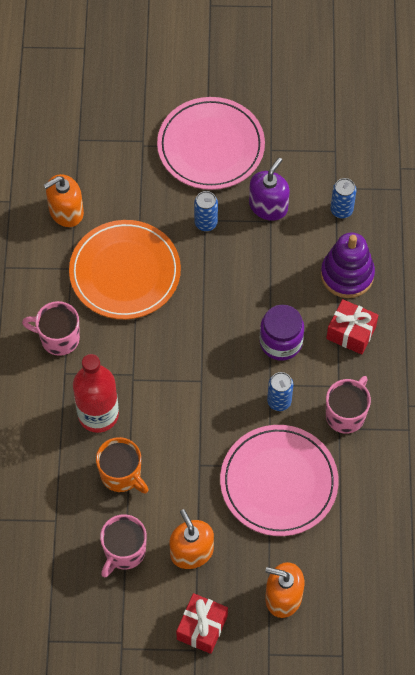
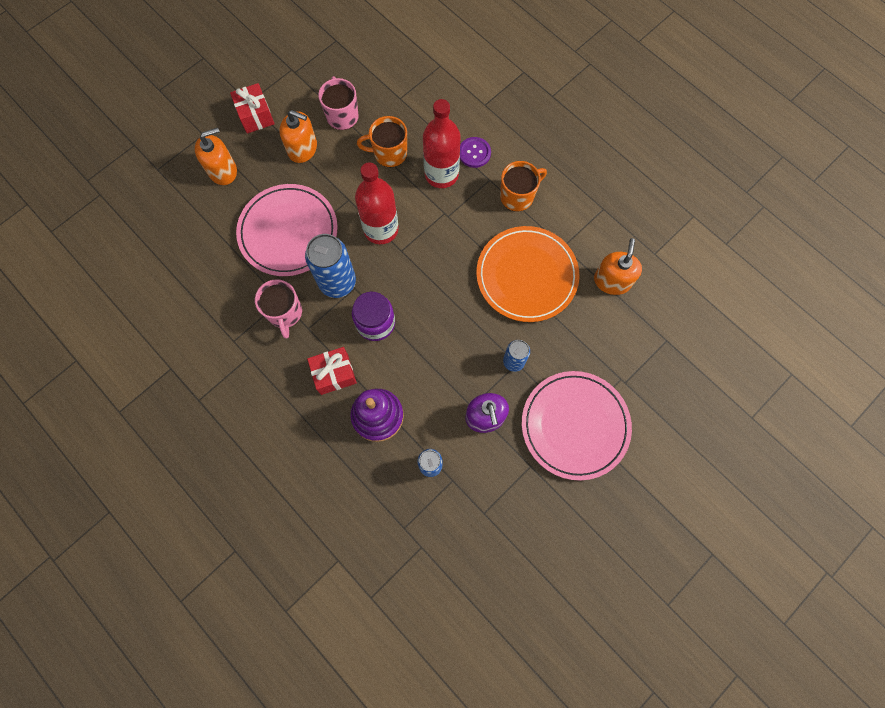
camera: 135 degrees right, 10 degrees up
pink mug [22,301,80,356] -> orange mug [500,161,547,212]
blue can [267,372,294,411] -> blue can [305,234,356,298], size x1.75
none -> red bottle [355,162,399,244]
none -> purple button [460,137,491,168]

